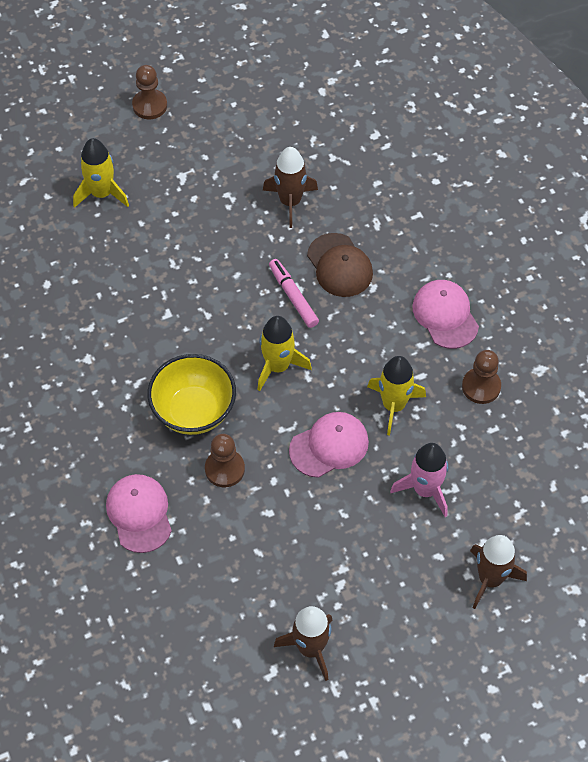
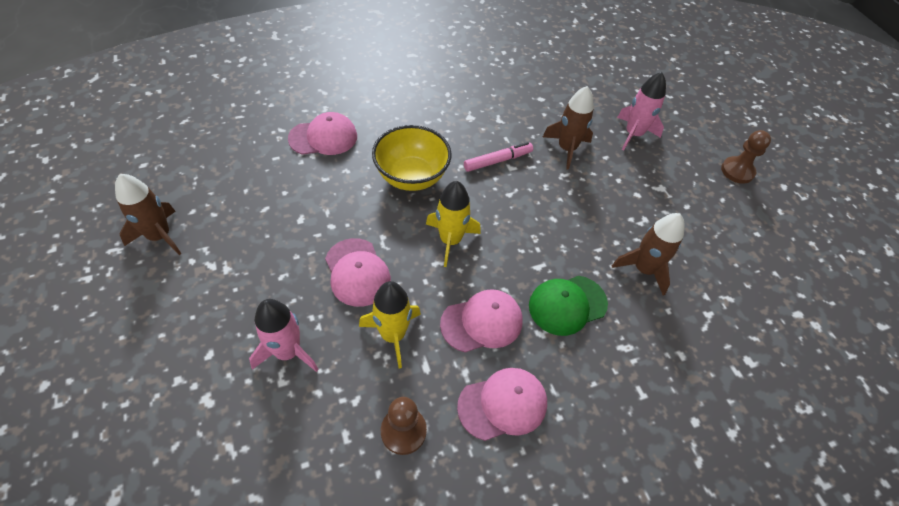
camera: 90 degrees right, 5 degrees down
yellow rocket [73,138,129,208] -> pink rocket [617,72,666,151]
brown pawn [205,434,245,487] -> none
pink marker [269,259,319,328] -> pink marker moved to [464,142,533,172]
brown cap [307,233,373,297] -> green cap [529,276,608,336]
brown rocket [470,535,527,609] -> brown rocket moved to [543,86,594,170]
none -> pink cap [440,289,522,352]

